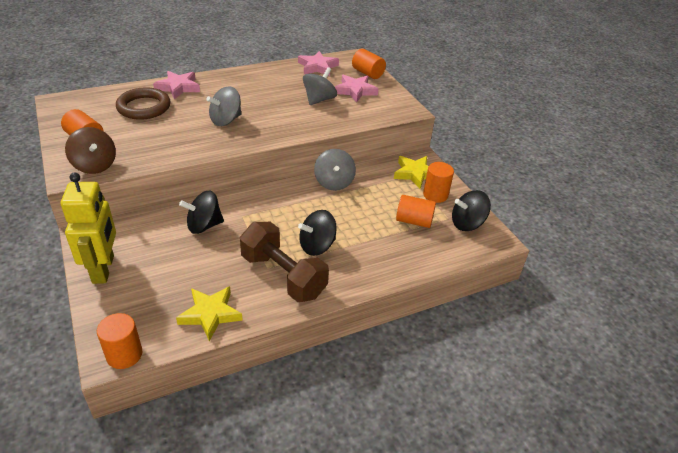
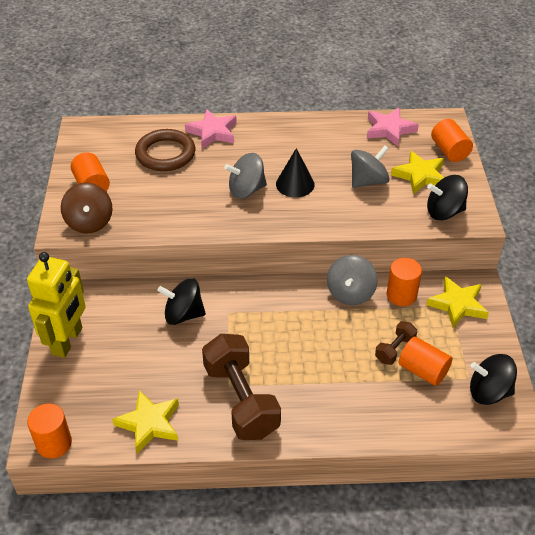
camera: 25 degrees right, 5 degrees up
black spinning top [298,210,337,256] -> black spinning top moved to [427,175,468,220]
pink star [335,75,378,103] -> yellow star [391,151,444,194]
orange cylinder [423,162,454,203] -> orange cylinder moved to [386,258,422,306]
none -> black cone [276,148,315,197]
none -> brown dumbbell [375,321,417,365]

